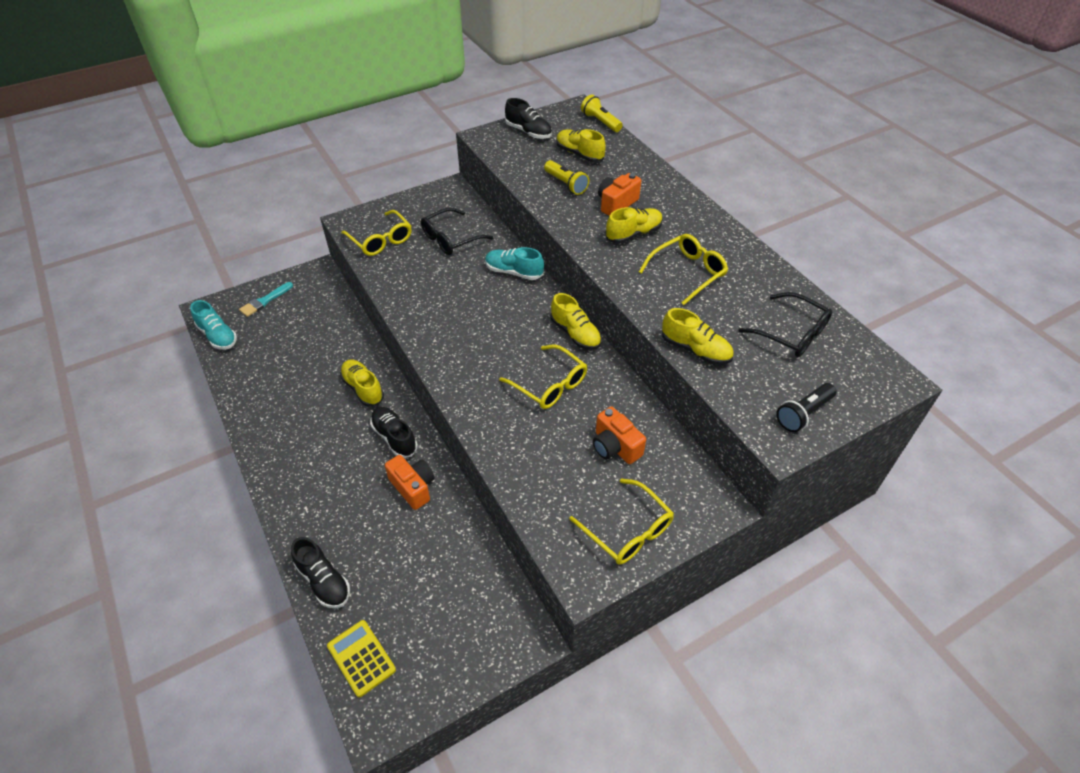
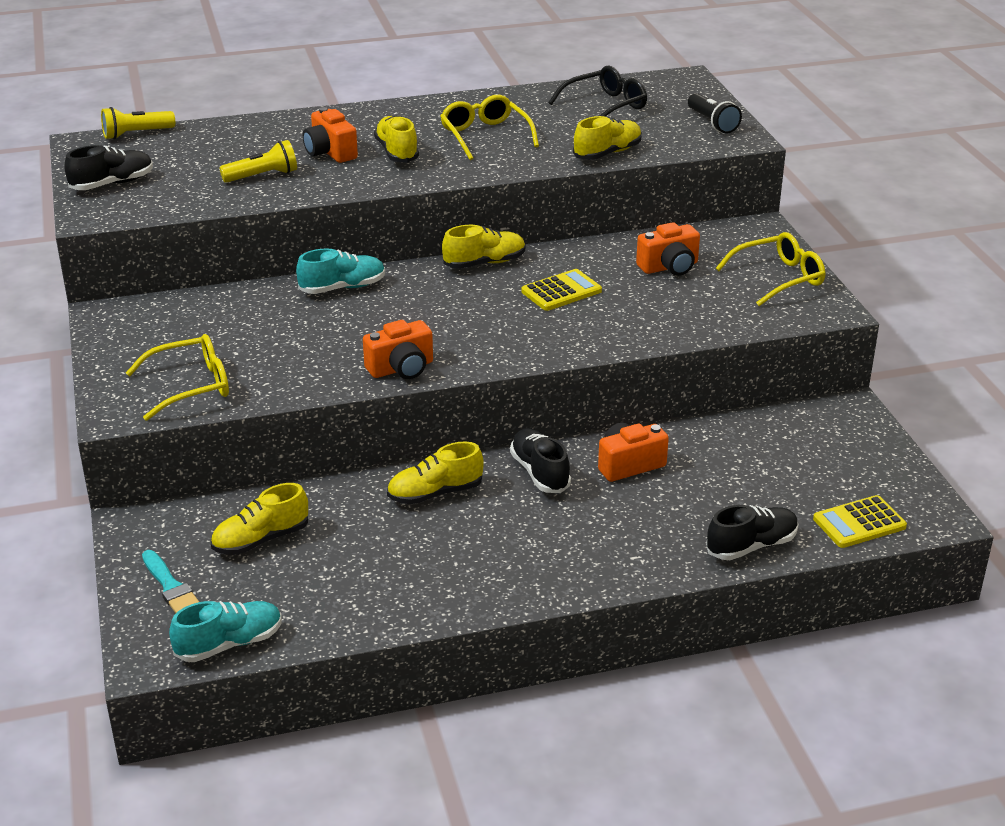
camera: 75 degrees left, 15 degrees down
black shoe [370,407,418,458] -> black shoe turned 90 degrees clockwise [510,428,571,493]
black glasses [421,208,493,255] -> none
turquoise shoe [485,247,544,280] -> turquoise shoe turned 150 degrees counterclockwise [296,248,385,294]
yellow glasses [499,344,587,409] -> yellow calculator [521,269,602,311]
yellow shoe [556,129,606,162] -> yellow shoe moved to [211,483,308,555]
none -> orange camera [363,320,433,379]

